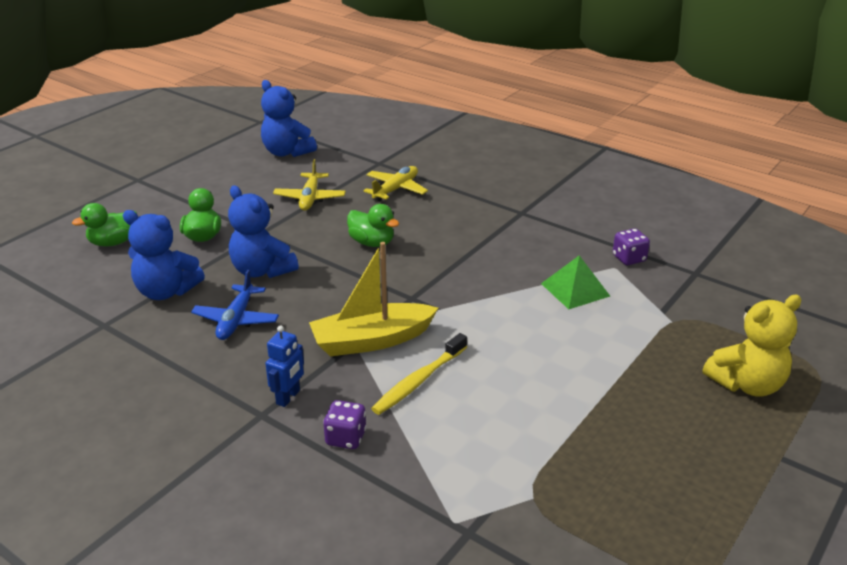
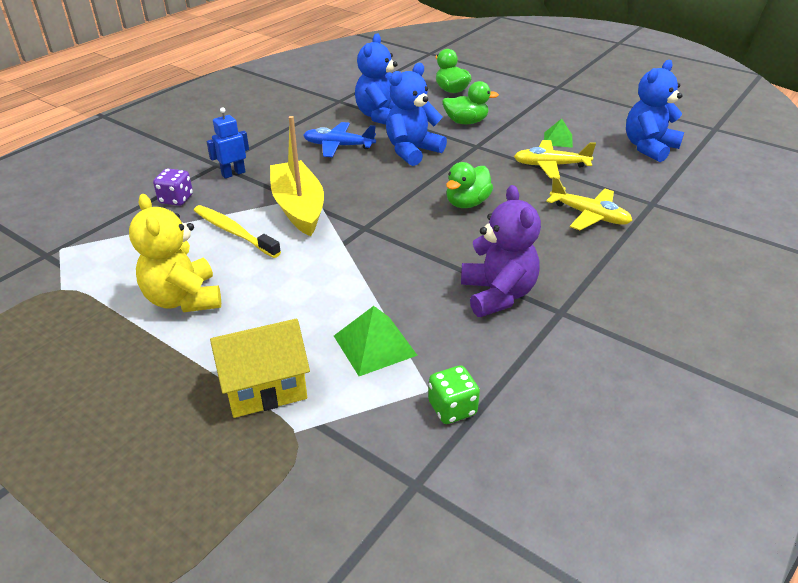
camera: 90 degrees right, 5 degrees up
blue robot [265,325,304,407] -> blue robot turned 120 degrees clockwise [207,107,249,179]
purple dice [613,228,650,265] -> green dice [428,365,480,424]
yellow teddy bear [703,295,802,397] -> yellow teddy bear moved to [129,194,221,312]
none -> yellow house [210,319,310,418]
none -> purple teddy bear [461,185,541,317]
none -> green pyramid [544,119,573,148]

